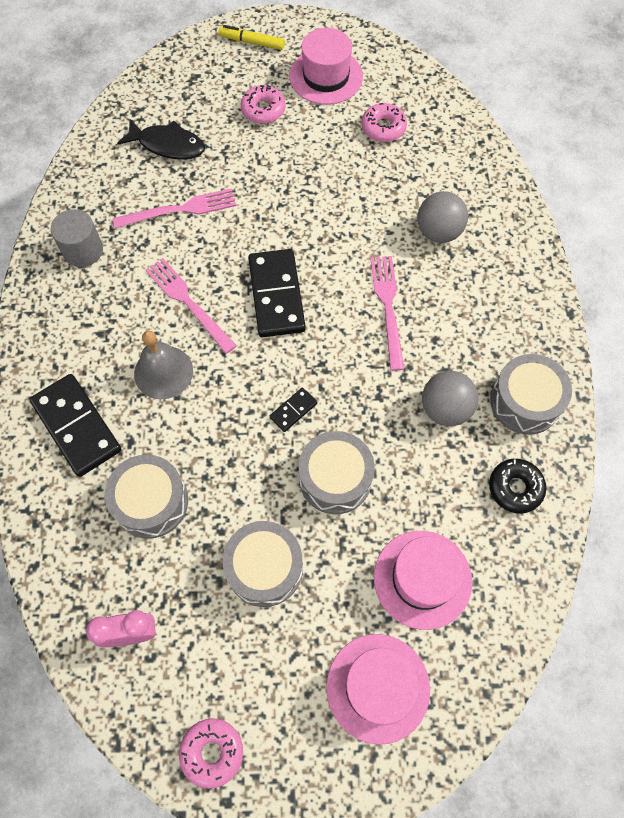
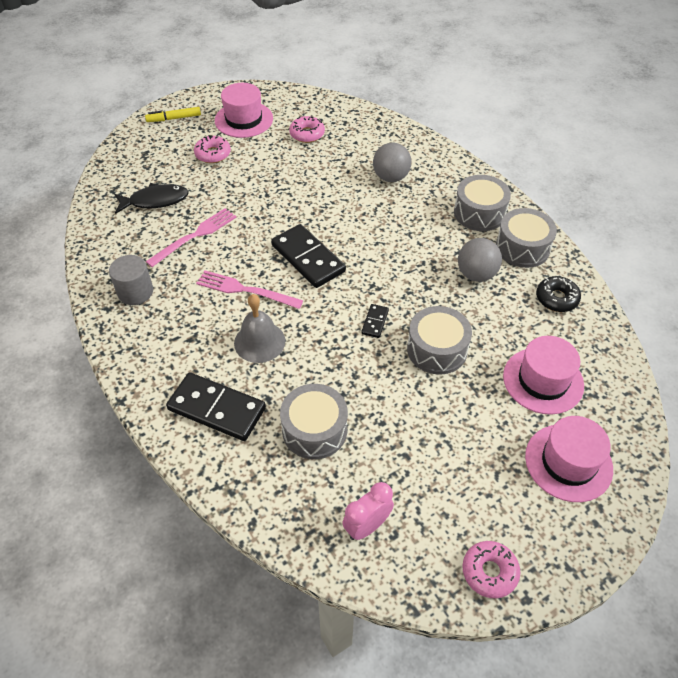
camera: 30 degrees left, 15 degrees down
grey drum [223,521,303,607] -> grey drum moved to [454,175,511,231]
pink fork [370,256,404,371] -> none

